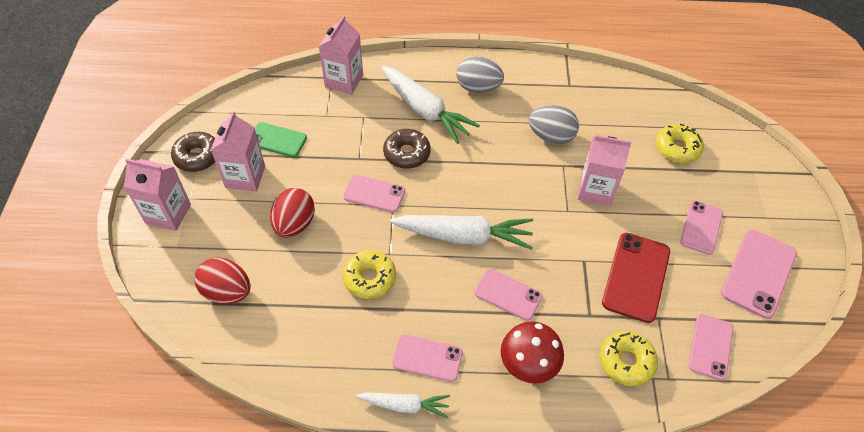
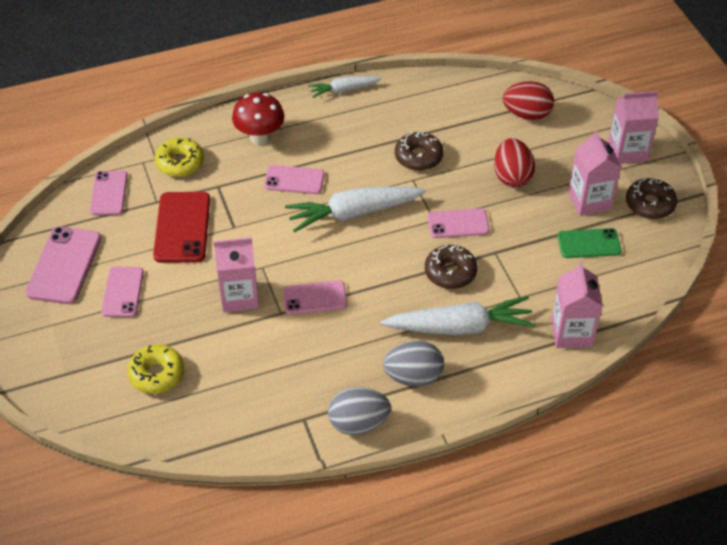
camera: 160 degrees right, 5 degrees down
yellow donut [343,250,396,299] -> brown donut [395,131,444,171]
white carrot [381,66,480,144] -> white carrot turned 150 degrees clockwise [381,296,536,335]
pink phone [392,335,463,382] -> pink phone moved to [283,280,347,315]
grey egg [529,105,579,144] -> grey egg moved to [328,387,391,435]

